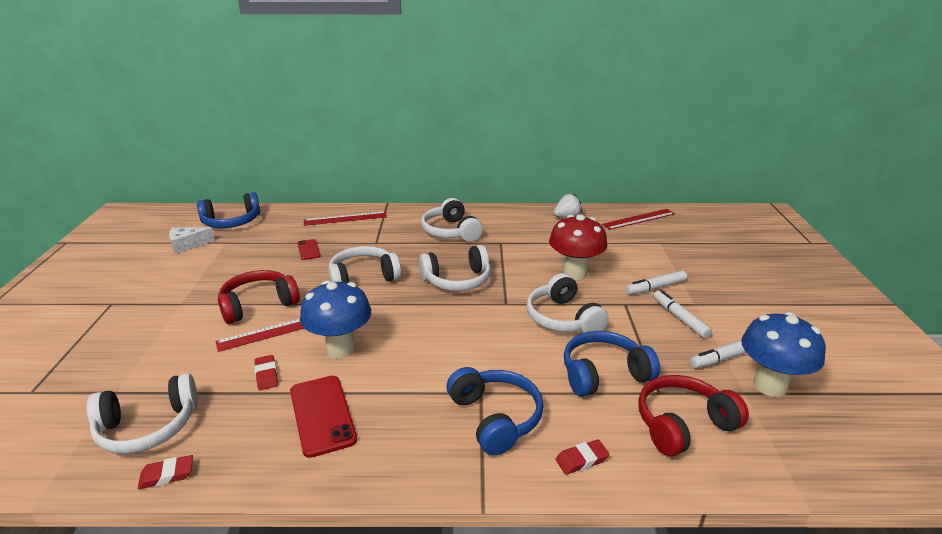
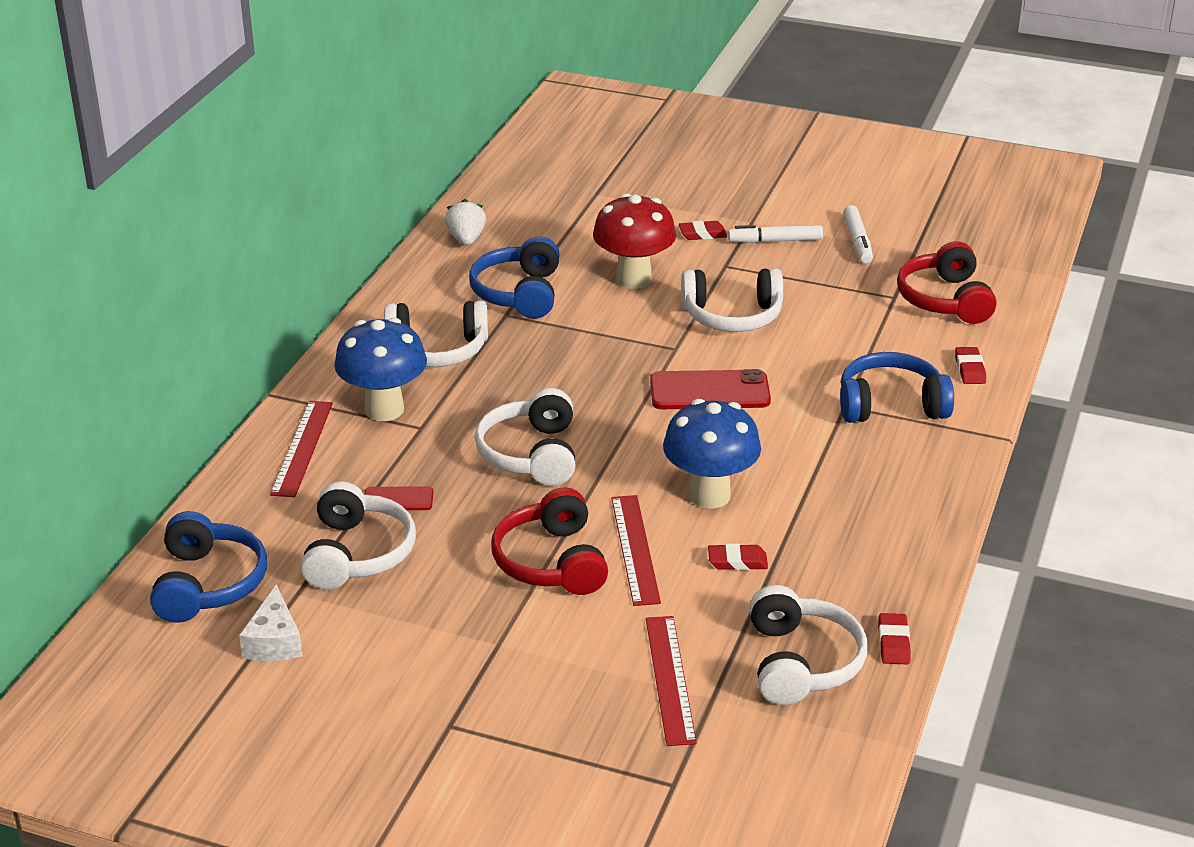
camera: 70 degrees left, 5 degrees up
red phone [290,375,357,458] -> red phone moved to [650,369,771,409]
white headphones [419,245,491,291] -> white headphones moved to [301,481,416,589]
blue headphones [564,331,660,396] -> blue headphones moved to [469,236,560,319]
red ruler [602,209,675,230] -> red ruler moved to [646,616,697,746]
white marker [626,270,687,295] -> red eraser [679,221,727,240]
blue mushroom [741,312,826,397] -> blue mushroom moved to [334,318,427,421]

